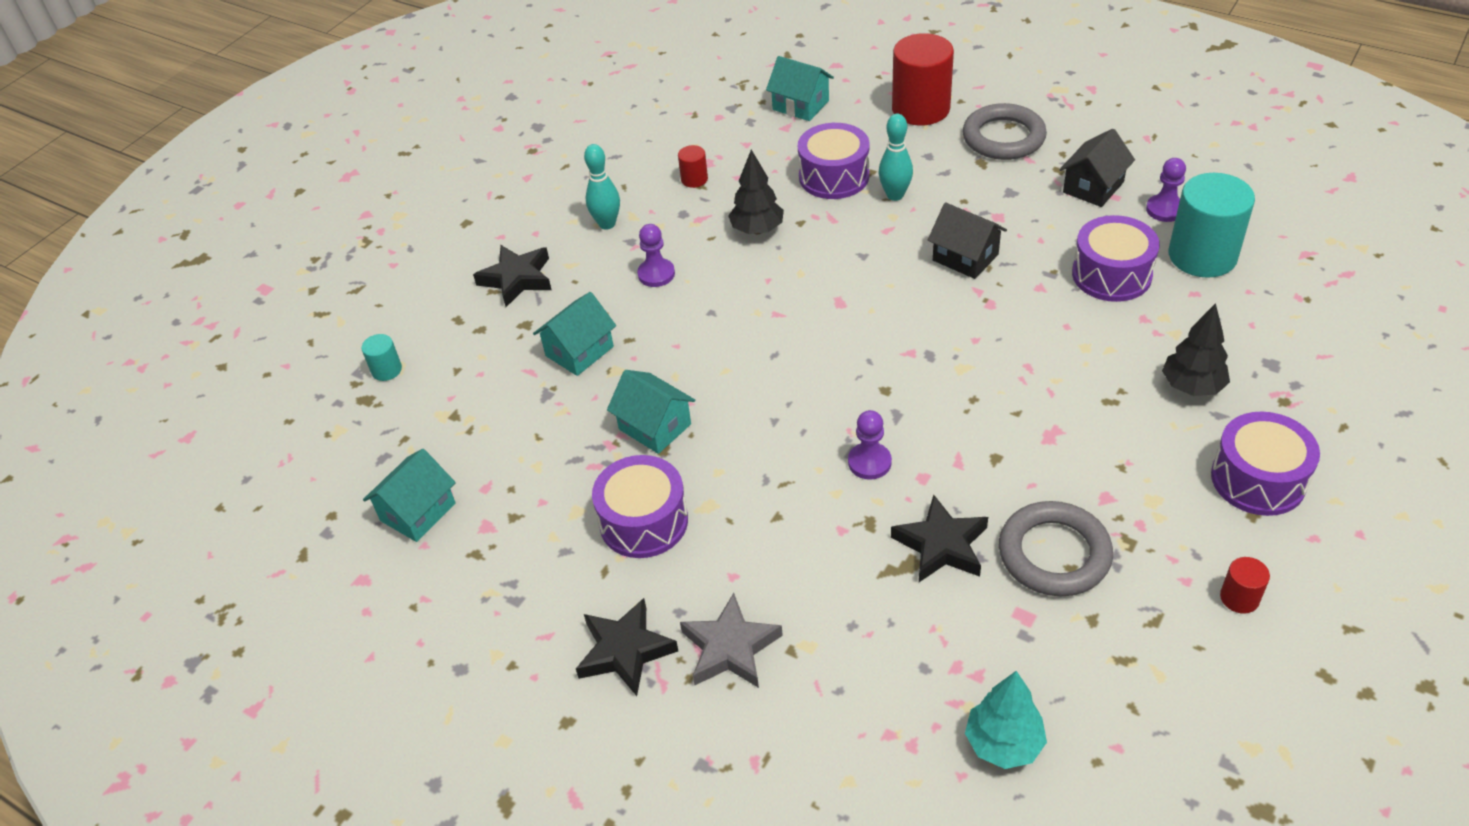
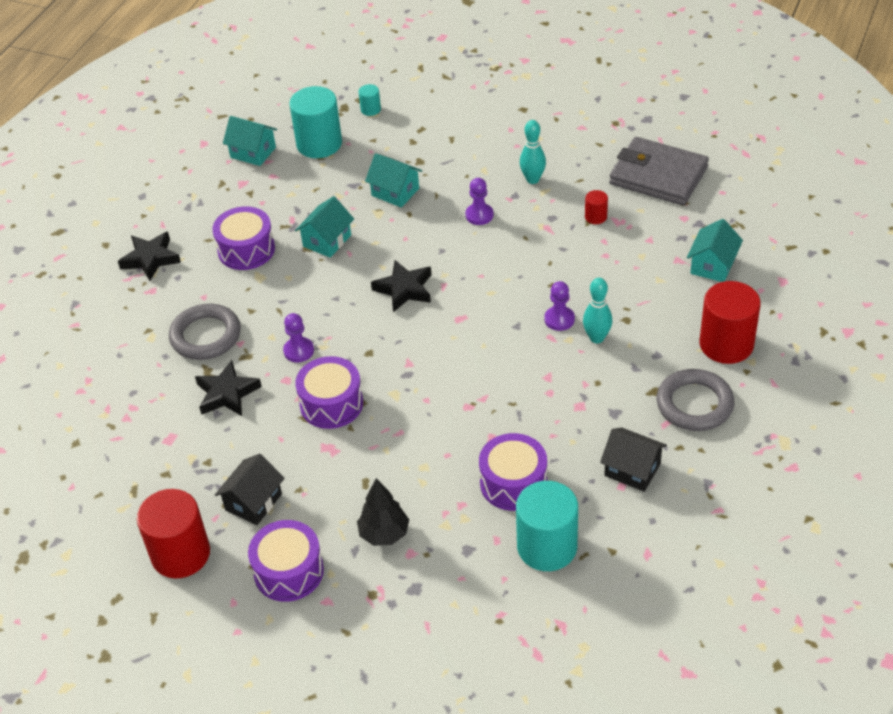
camera: 80 degrees right, 0 degrees up
black star [473,245,552,307] -> black star moved to [371,260,432,312]
grey star [680,593,783,688] -> none
black tree [728,150,784,234] -> none
purple drum [798,123,870,199] -> purple drum moved to [295,356,363,429]
black house [928,202,1007,279] -> black house moved to [215,454,285,525]
turquoise tree [965,671,1047,769] -> none
grey ring [999,501,1113,596] -> grey ring moved to [169,304,241,360]
purple pawn [1146,158,1186,222] -> purple pawn moved to [544,281,575,331]
red cylinder [1220,557,1270,614] -> red cylinder [137,489,210,578], size x2.21
none -> turquoise cylinder [289,86,342,158]
none -> grey wallet [609,137,709,206]

